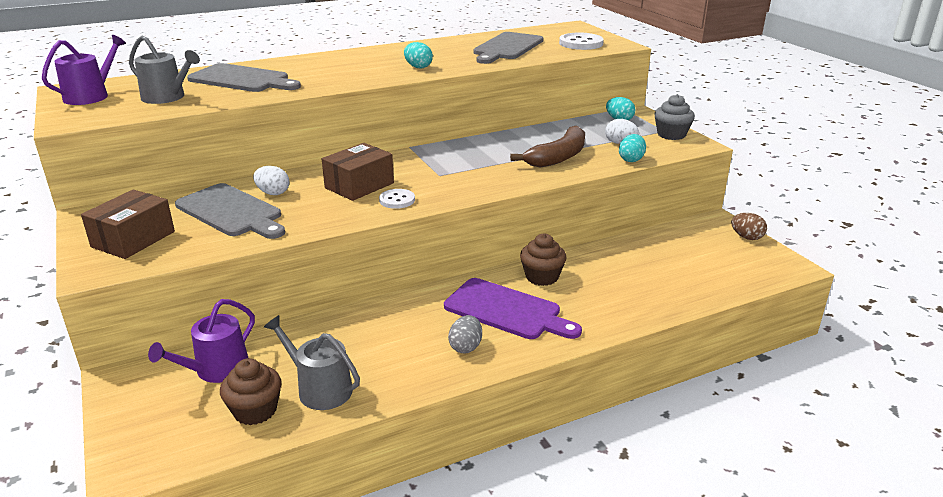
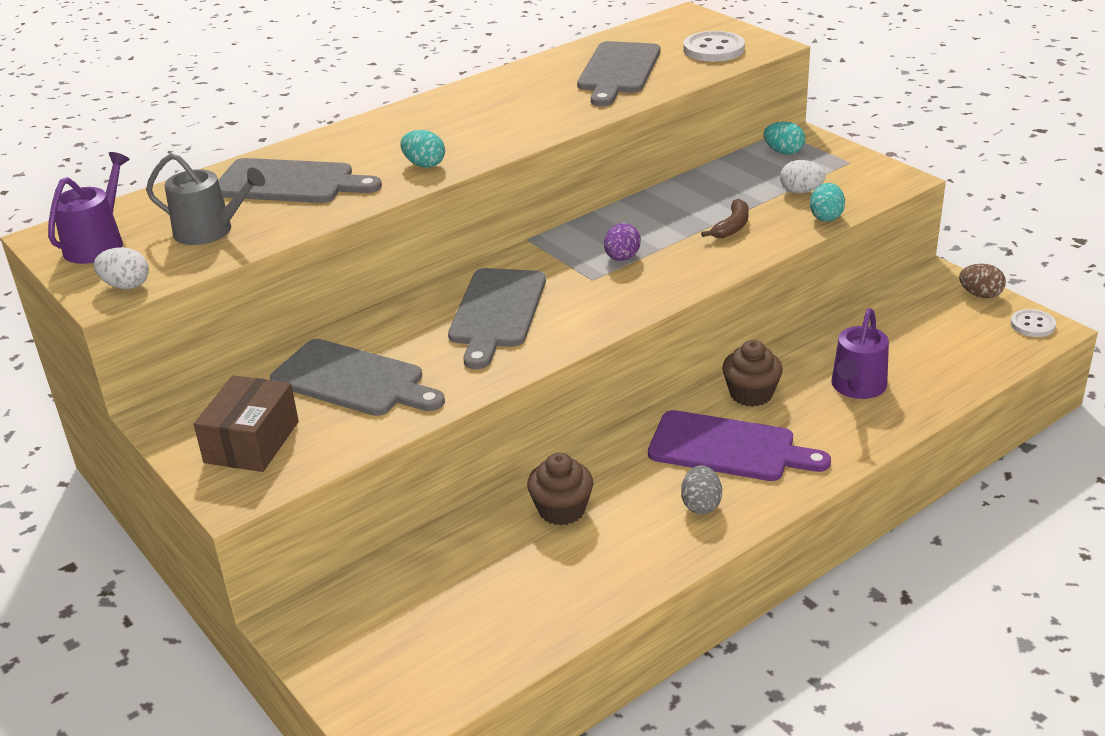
camera: 10 degrees left, 5 degrees up
purple watering can [148,299,255,383] -> purple watering can moved to [831,308,889,399]
brown cupcake [220,358,282,425] -> brown cupcake moved to [527,452,593,525]
white egg [253,166,290,195] -> white egg moved to [94,247,149,289]
grey watering can [264,315,360,410] -> none
brown box [322,143,394,201] -> grey cutting board [448,268,546,369]
white button [379,189,415,209] -> white button moved to [1011,309,1056,337]
turquoise egg [404,42,433,69] -> turquoise egg moved to [400,130,445,168]
brown banana [510,126,585,167] -> brown banana [701,199,749,238], size x0.57
grey cupcake [654,94,695,140] -> none
none -> purple egg [604,223,641,261]

